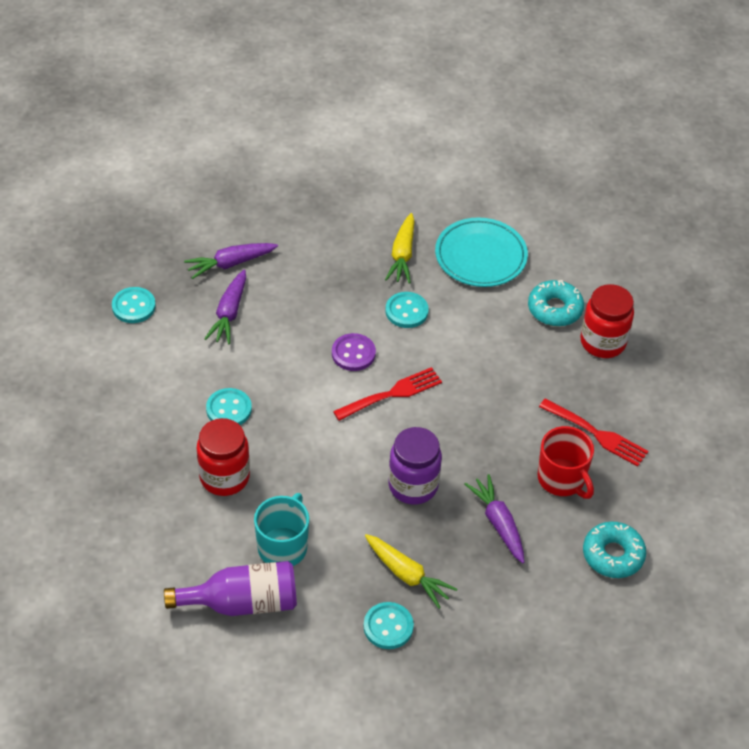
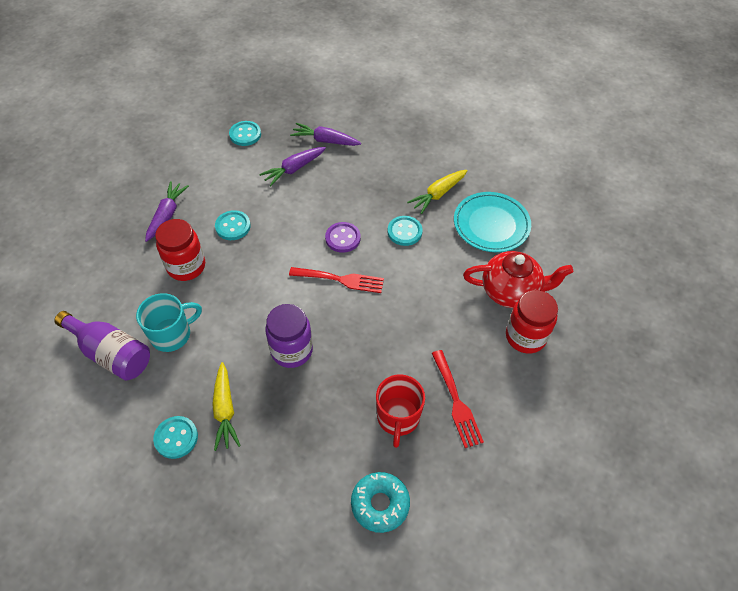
camera: 40 degrees right, 5 degrees up
purple carrot [464,474,525,564] -> purple carrot moved to [145,181,189,242]
turquoise donut [528,280,584,326] -> red teapot [463,251,573,308]

